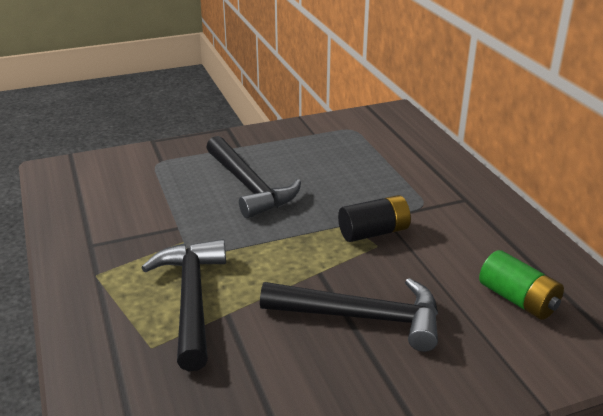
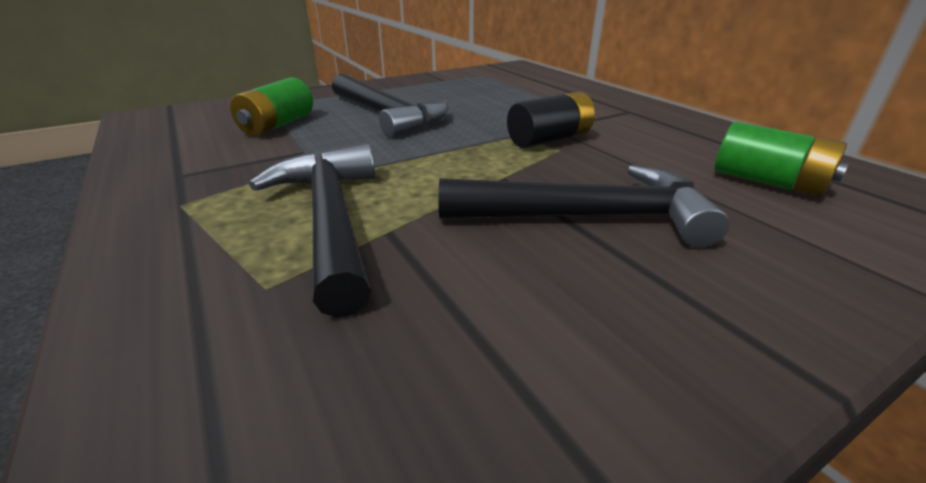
camera: 10 degrees left, 0 degrees up
none -> green battery [230,77,313,136]

